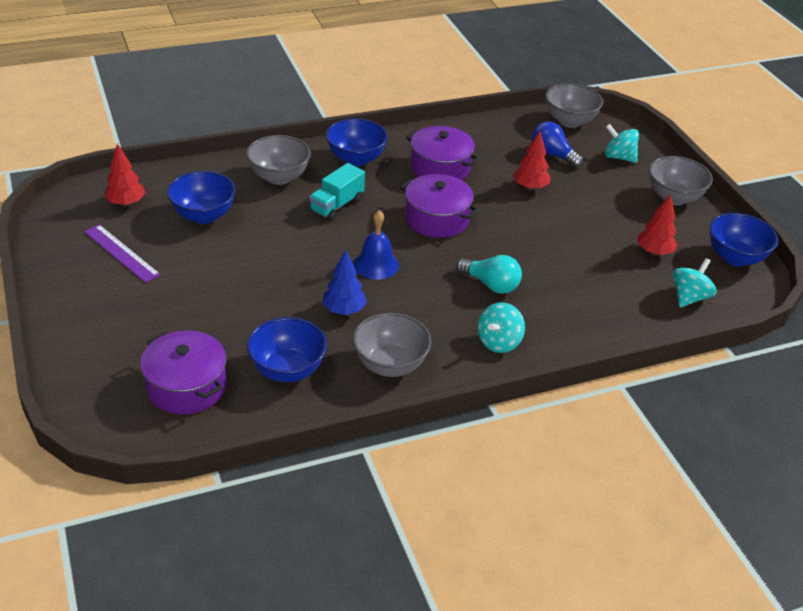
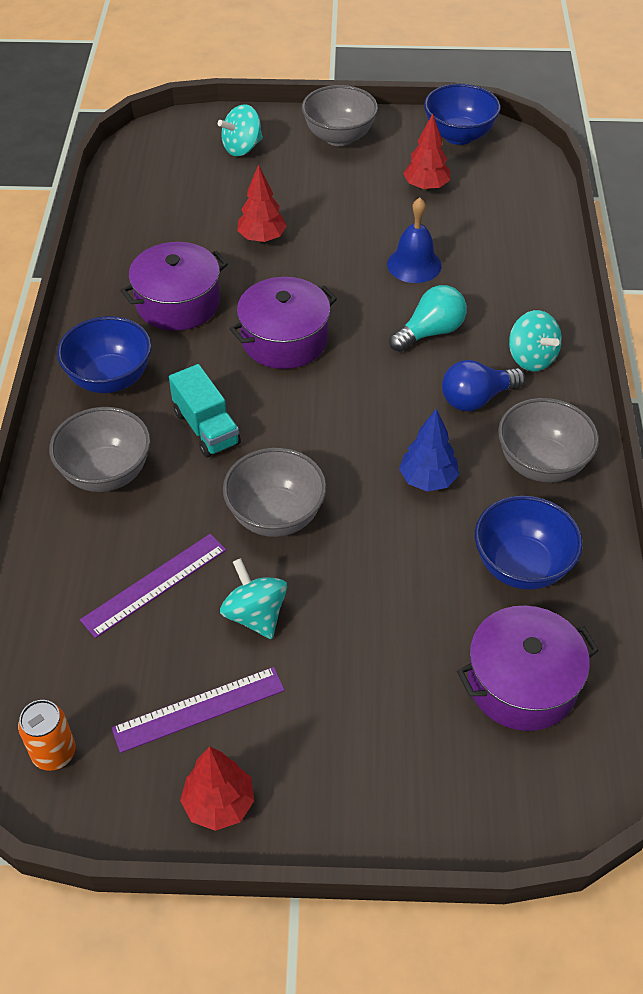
camera: 65 degrees left, 10 degrees up
red tree [104,143,145,206] -> red tree moved to [180,746,254,831]
blue bowl [167,171,236,224] -> purple ruler [80,534,226,638]
blue bell [354,210,399,280] -> blue bell moved to [387,198,442,283]
blue light bulb [532,122,583,168] -> blue light bulb moved to [442,360,525,411]
grey bowl [546,83,603,128] -> grey bowl moved to [223,448,327,537]
turquoise spinning top [673,258,717,308] -> turquoise spinning top moved to [220,558,287,639]
none -> orange can [18,700,75,771]

